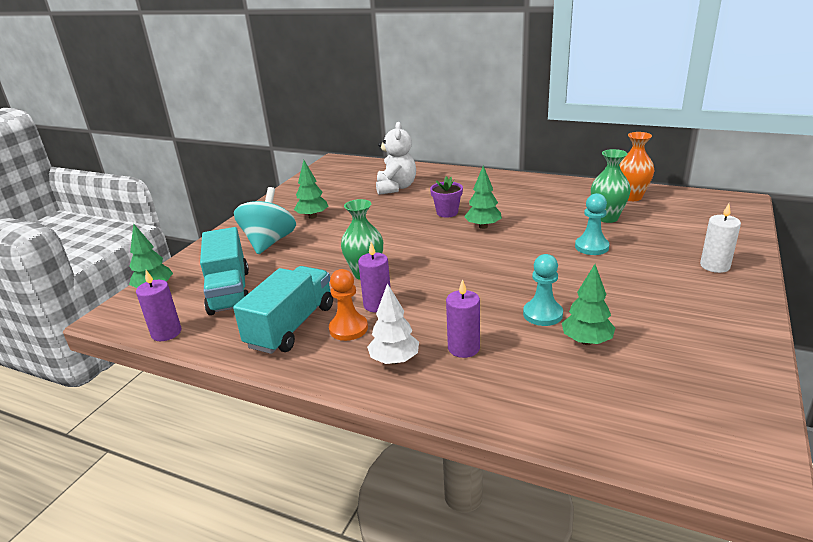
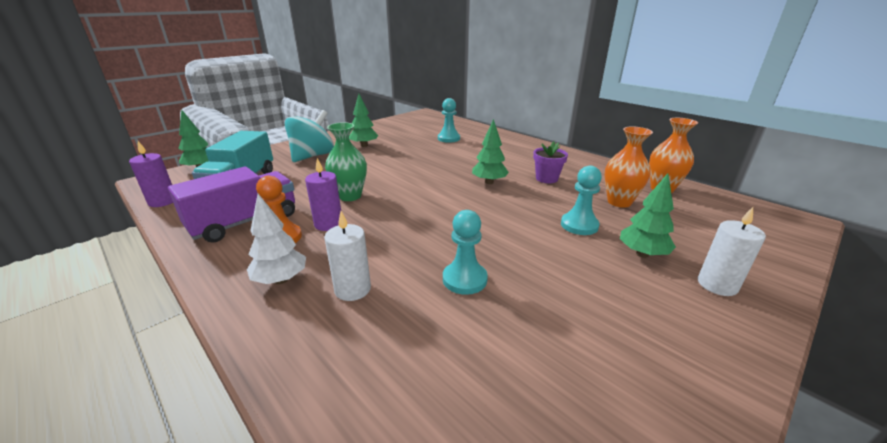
camera: 20 degrees right, 0 degrees up
turquoise truck [233,266,333,354] -> purple truck [168,166,295,243]
white teddy bear [376,122,416,195] -> turquoise pawn [438,98,460,143]
purple flower pot [430,176,463,218] -> purple flower pot moved to [533,141,568,183]
purple candle [446,279,480,358] -> white candle [324,211,371,301]
green tree [562,264,615,345] -> green tree moved to [620,173,676,258]
green vase [591,149,631,223] -> orange vase [605,126,653,208]

